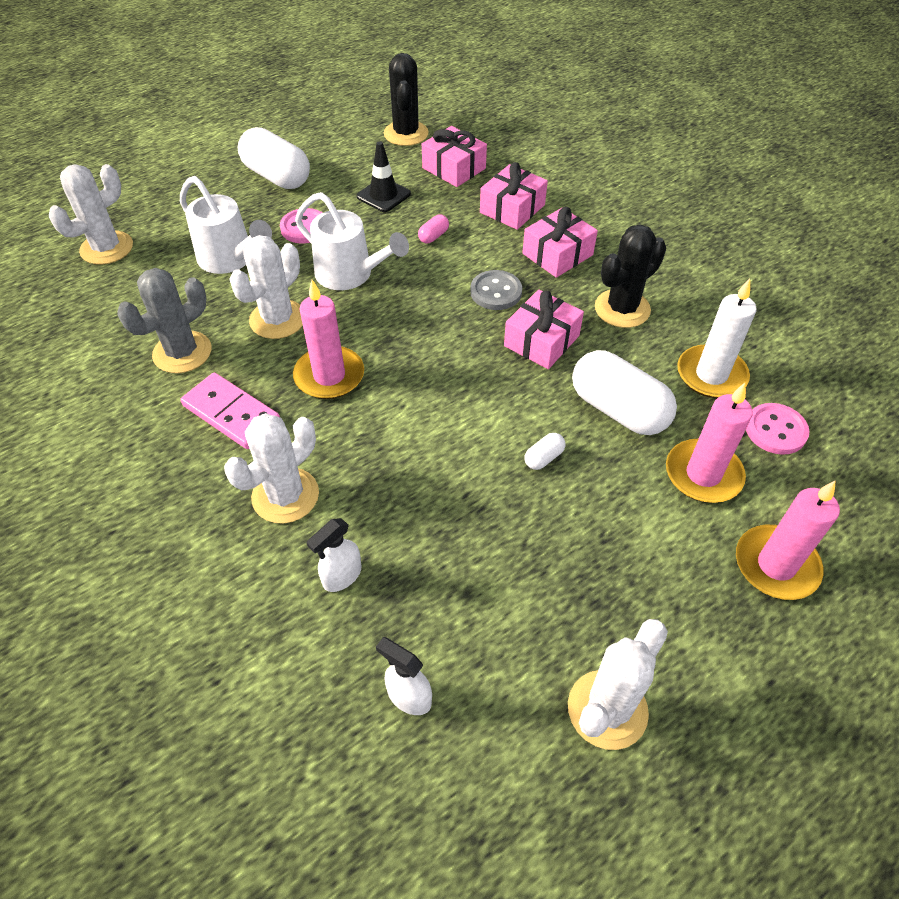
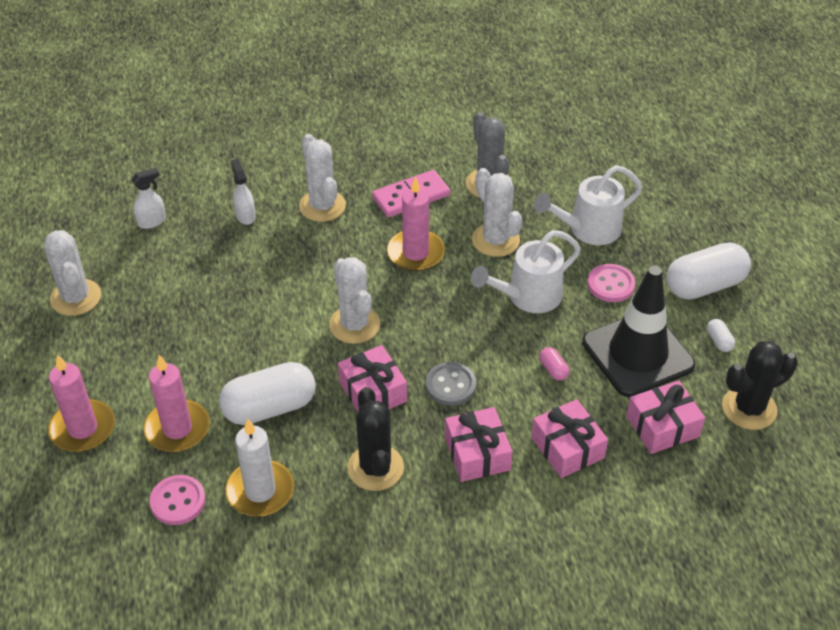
camera: 115 degrees right, 5 degrees down
white cactus [49,164,133,265] -> white cactus moved to [329,257,380,344]
black traffic cone [356,141,411,212] -> black traffic cone [582,266,695,397], size x1.94
black cactus [384,53,429,146] -> black cactus turned 45 degrees counterclockwise [722,341,798,430]
white capsule [525,433,565,470] -> white capsule moved to [707,319,735,352]

